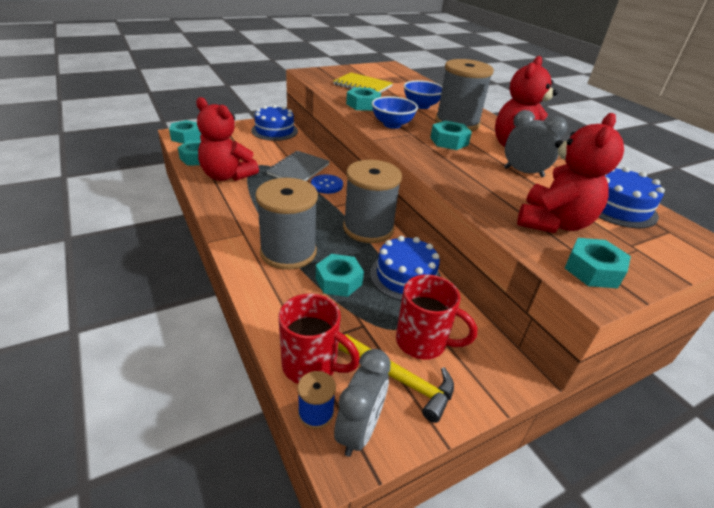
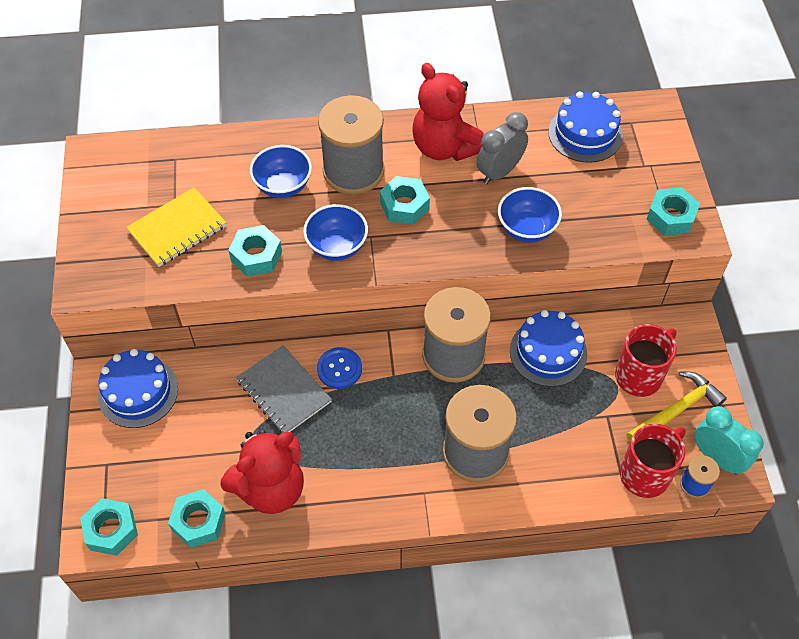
camera: 65 degrees left, 20 degrees up
turquoise nut [316,254,364,297] -> none
grey clock [334,349,391,457] -> turquoise clock [694,406,764,475]
red teddy bear [517,113,624,233] -> none
none -> blue bowl [498,187,562,243]

